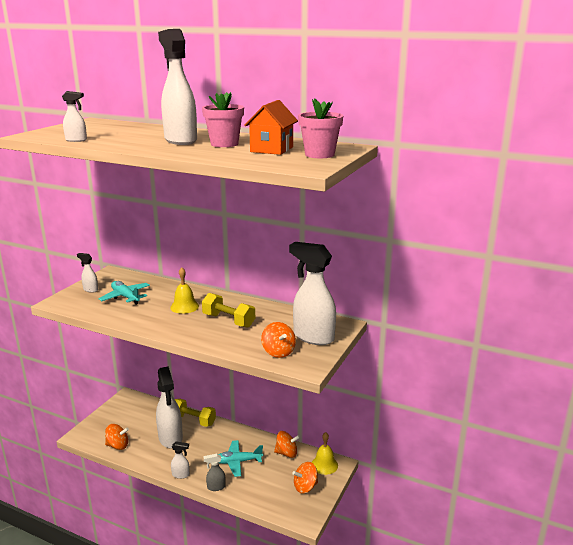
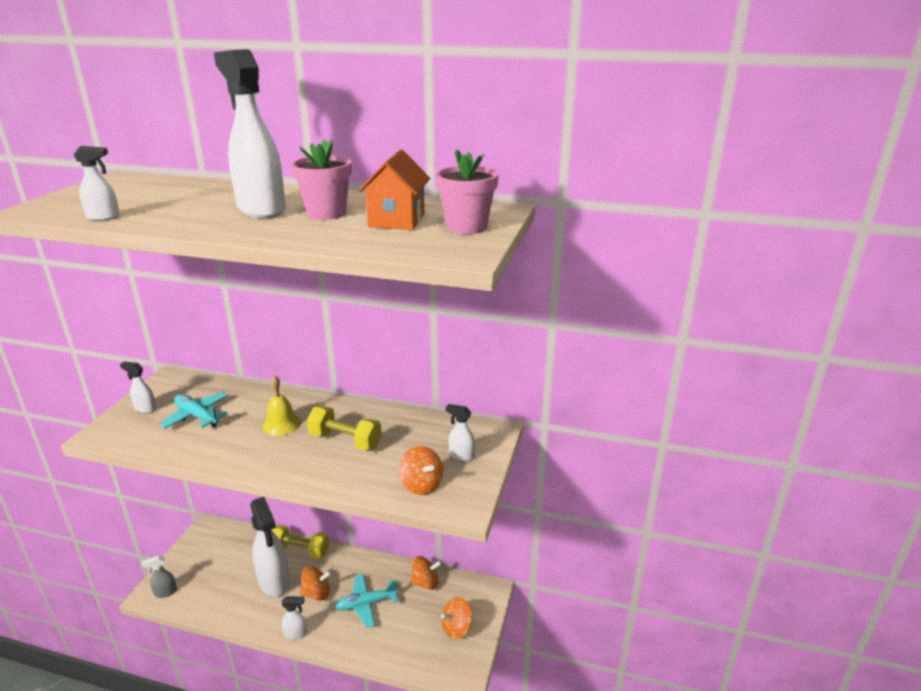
camera: 10 degrees left, 5 degrees up
orange spinning top [105,424,129,450] -> orange spinning top moved to [300,567,331,601]
grey spray bottle [203,454,226,491] -> grey spray bottle moved to [142,556,177,598]
white spray bottle [289,242,336,345] -> white spray bottle [446,404,475,461], size x0.46
yellow bell [312,432,338,475] -> none

